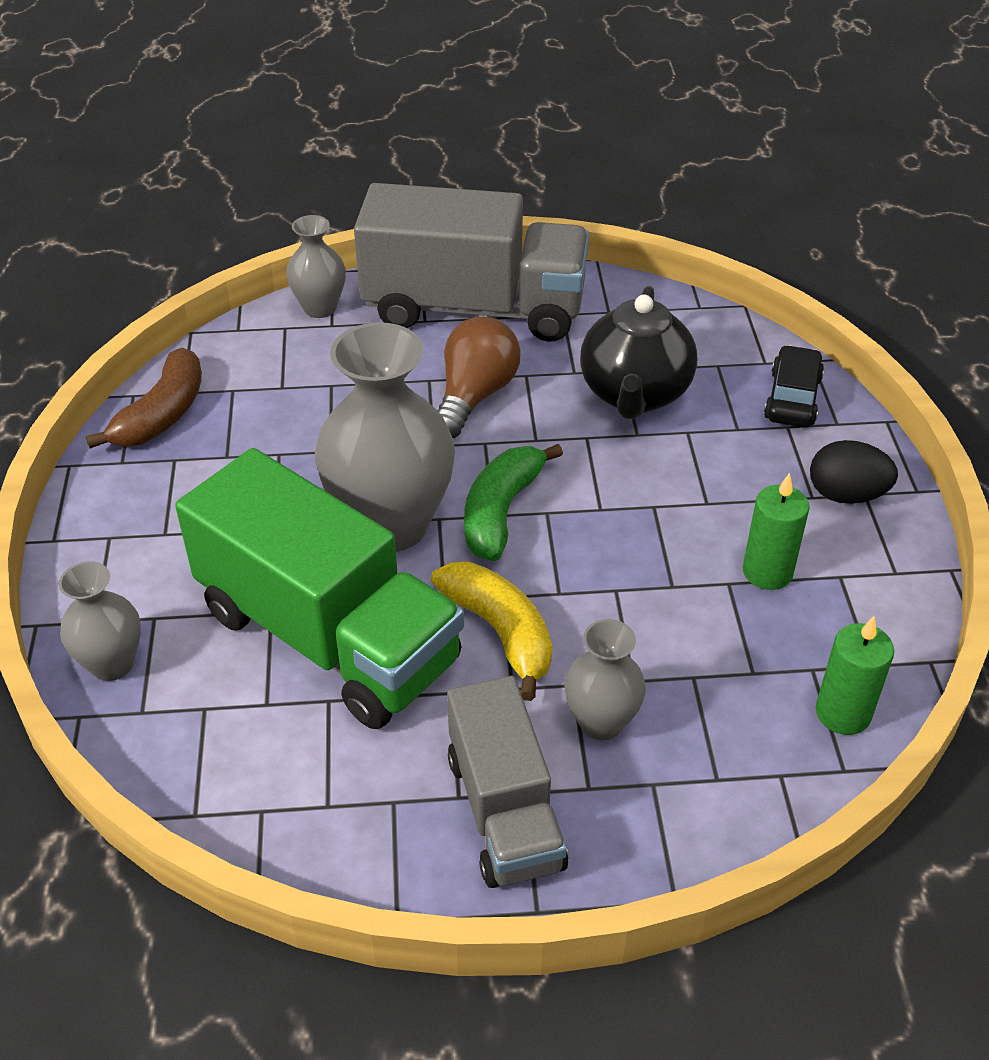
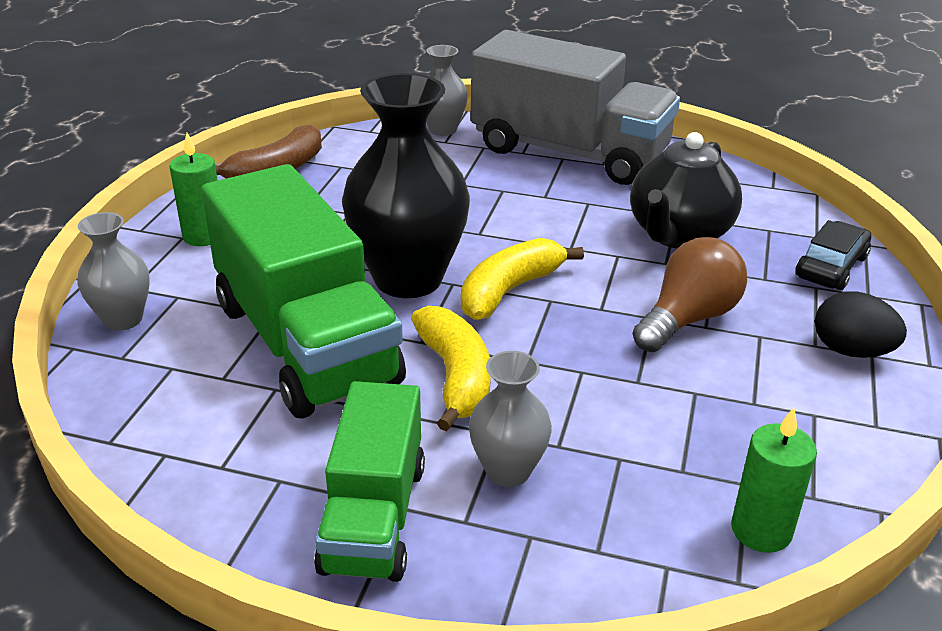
camera: 20 degrees right, 10 degrees down
grey vase [315,322,455,552] -> black vase [342,73,470,298]
brown light bulb [437,316,521,438] -> brown light bulb moved to [633,237,747,352]
grey truck [447,676,568,888] -> green truck [314,381,425,582]
green banana [464,444,563,561] -> yellow banana [461,238,584,320]
green candle [743,473,810,590] -> green candle moved to [170,133,218,246]

